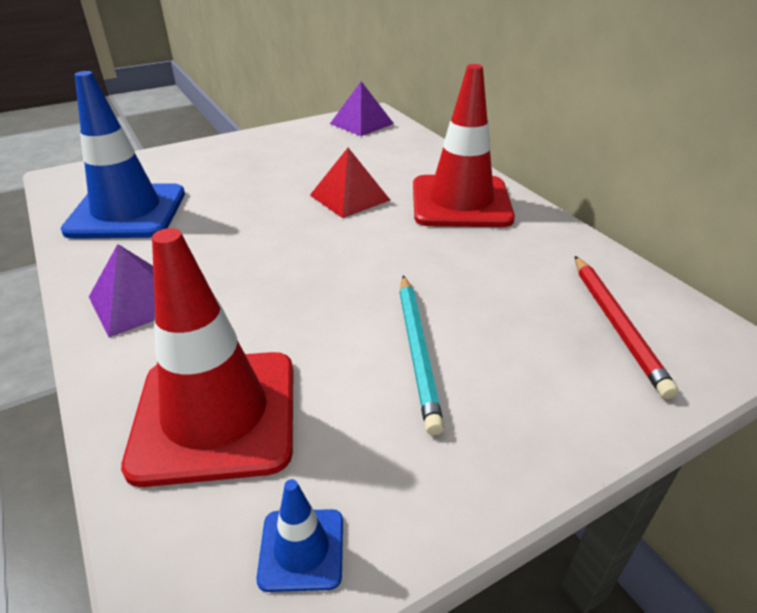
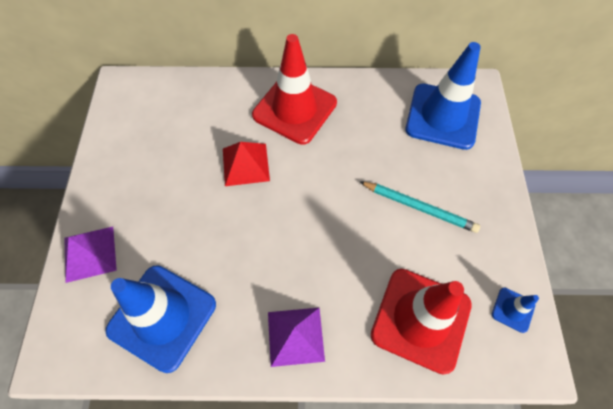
camera: 60 degrees left, 25 degrees up
purple pyramid [330,81,394,136] -> purple pyramid moved to [64,227,117,283]
red pencil [575,256,679,399] -> blue traffic cone [405,42,481,150]

